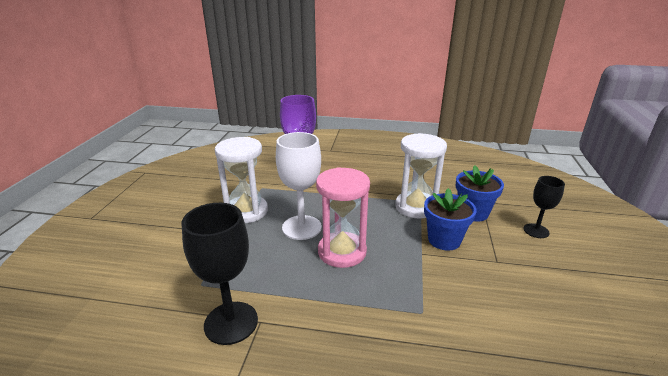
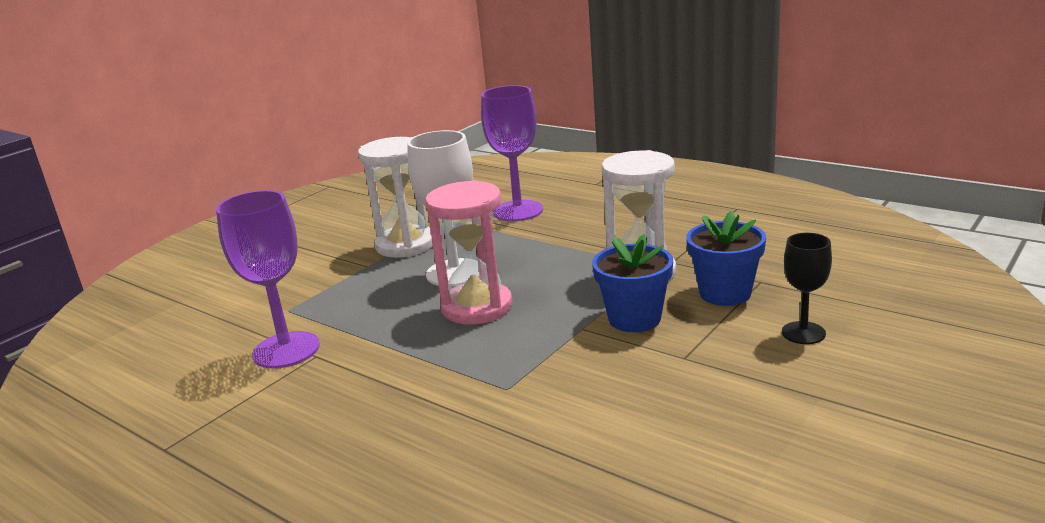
camera: 30 degrees right, 5 degrees down
black goblet [182,203,258,345] -> purple goblet [216,190,320,368]

